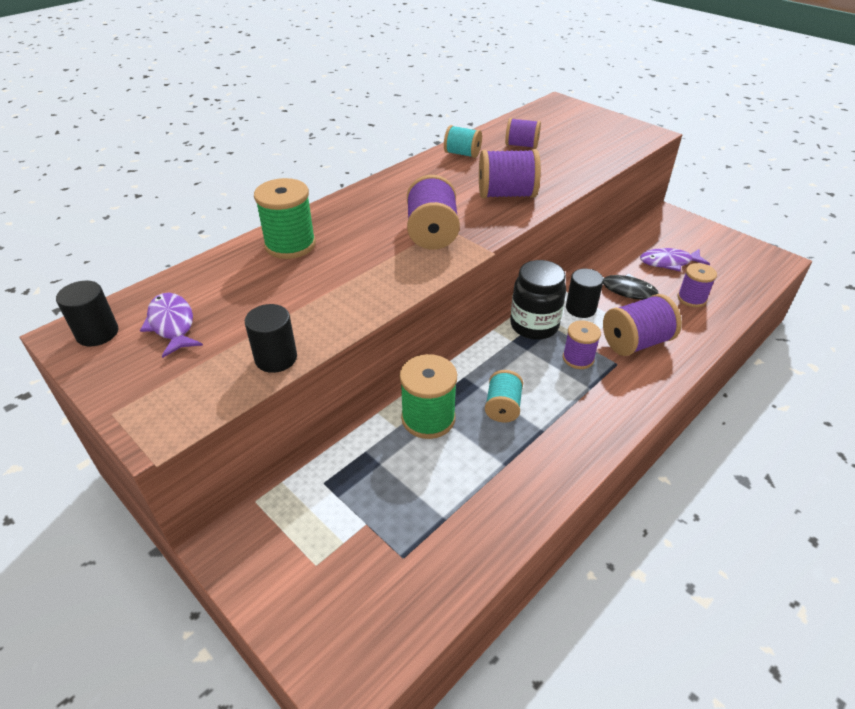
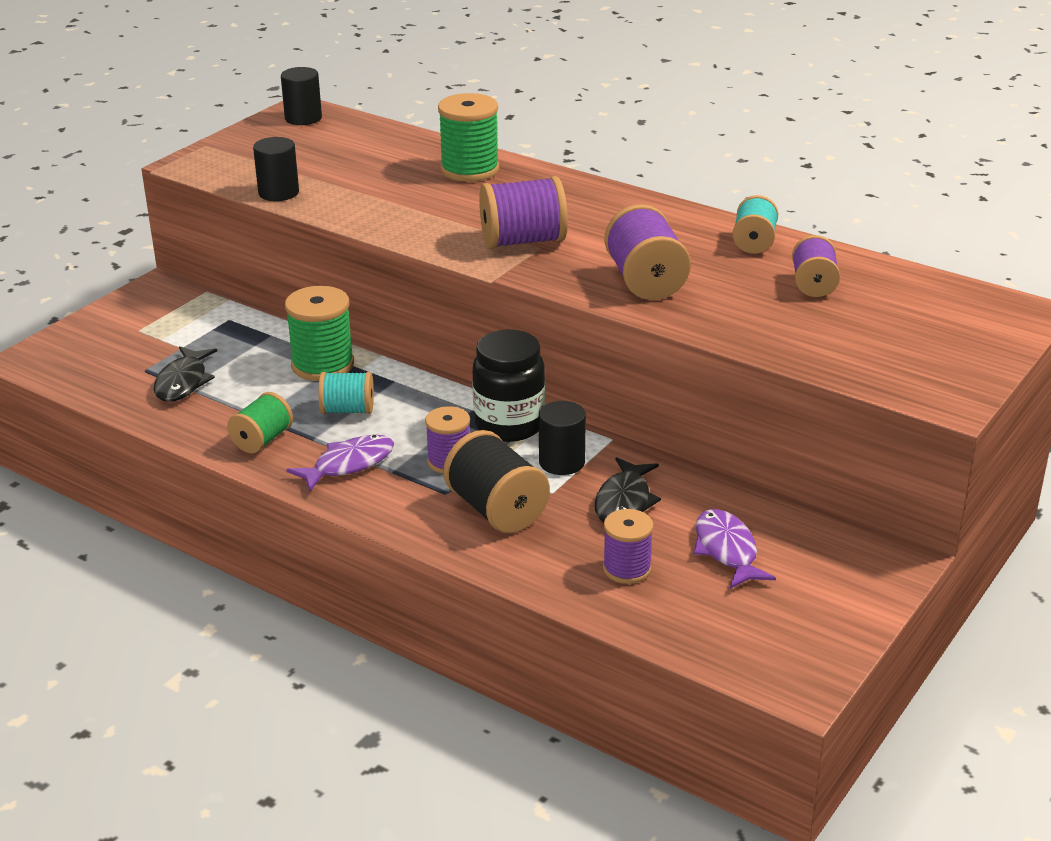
camera: 80 degrees right, 10 degrees down
purple fish [140,293,203,358] -> purple fish moved to [286,435,394,492]
purple spool [603,294,682,356] -> black spool [443,430,550,533]
none -> black fish [154,346,217,402]
none -> green spool [227,392,293,453]

